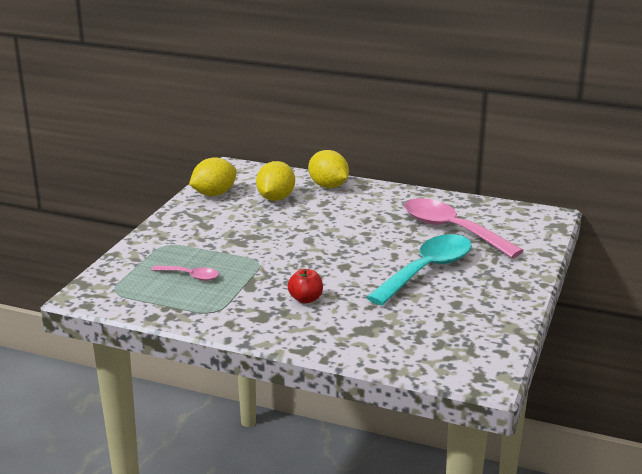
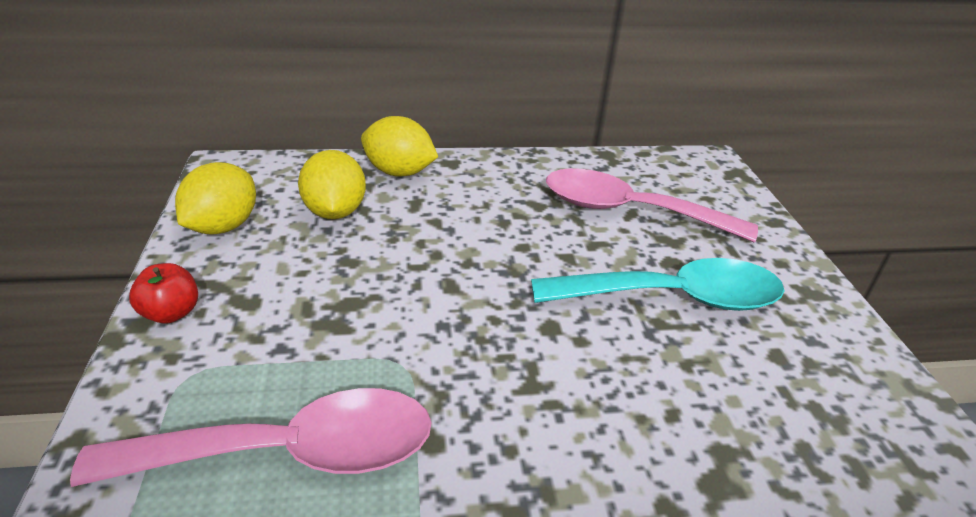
camera: 30 degrees left, 10 degrees up
pink spoon [151,265,219,281] -> pink spoon [70,388,432,487], size x2.12
red apple [288,269,323,303] -> red apple moved to [129,263,198,323]
turquoise spoon [366,234,472,305] -> turquoise spoon turned 75 degrees clockwise [531,258,785,311]

